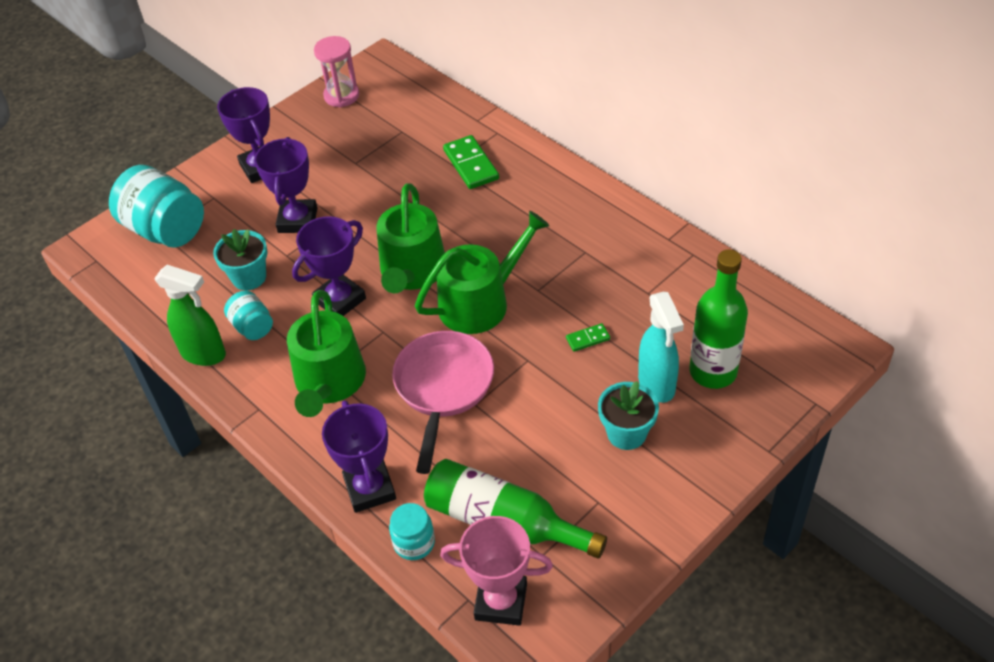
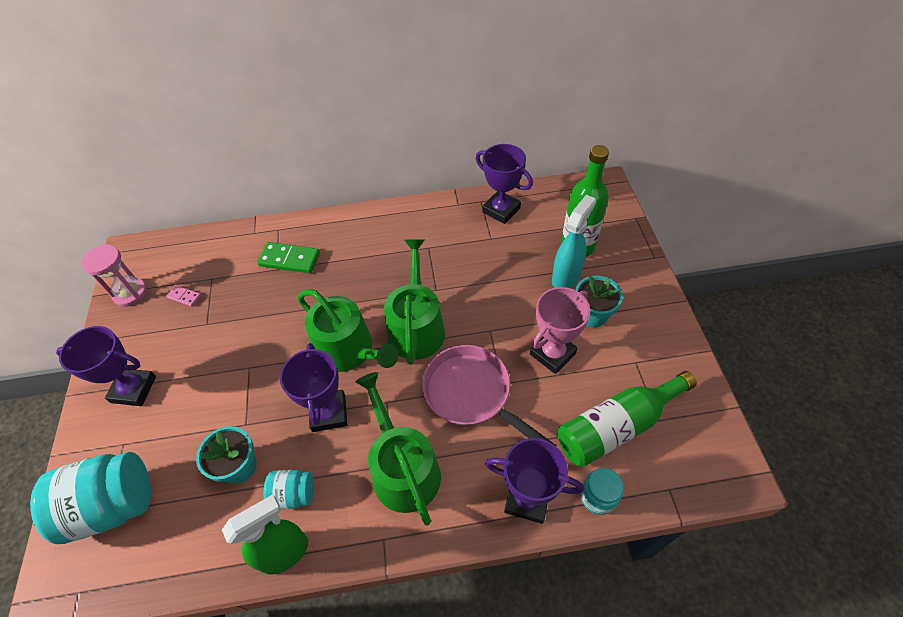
camera: 55 degrees left, 5 degrees up
purple trophy [254,137,318,233] -> purple trophy moved to [476,144,533,224]
green watering can [287,290,366,417] -> green watering can turned 150 degrees counterclockwise [355,372,441,526]
pink trophy [440,516,553,626] -> pink trophy moved to [530,287,590,374]
green domino [566,323,610,352] -> none
turquoise spray bottle [638,292,684,403] -> turquoise spray bottle turned 75 degrees counterclockwise [552,195,596,288]
none -> pink domino [166,285,201,307]

